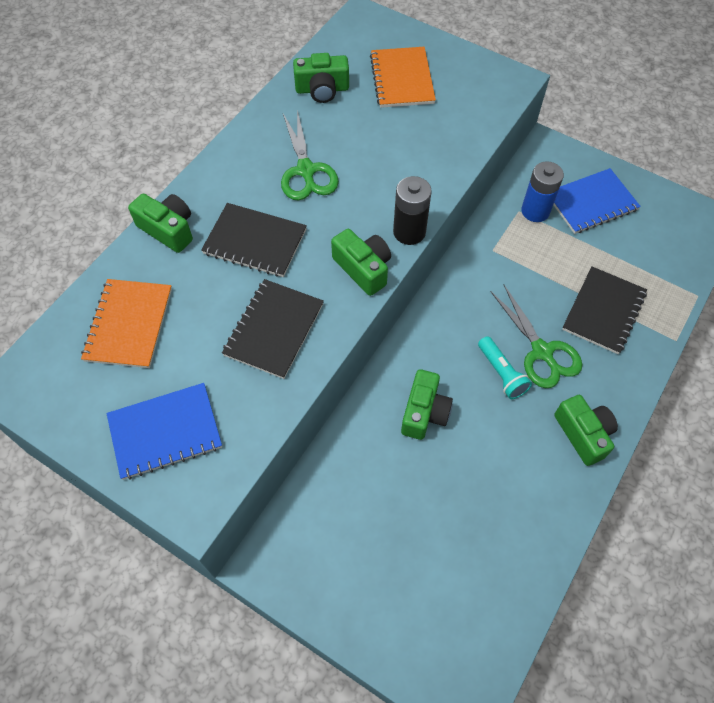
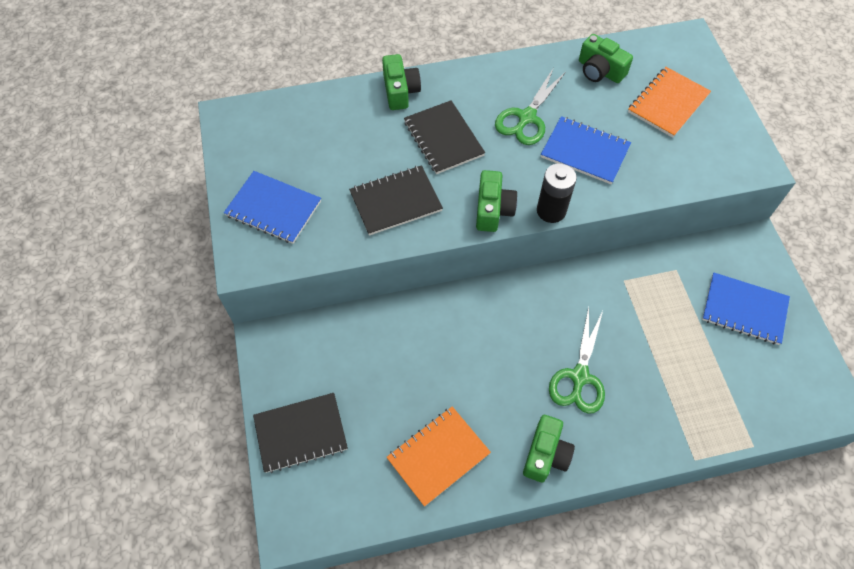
camera: 45 degrees right, 0 degrees up
orange notebook [81,279,172,368] -> orange notebook moved to [386,406,491,507]
green camera [401,369,453,440] -> none
turquoise flashlight [478,336,532,399] -> none
blue battery [521,161,564,222] -> none
black notebook [562,267,647,354] -> black notebook moved to [253,393,348,473]
none -> blue notebook [541,116,631,184]

